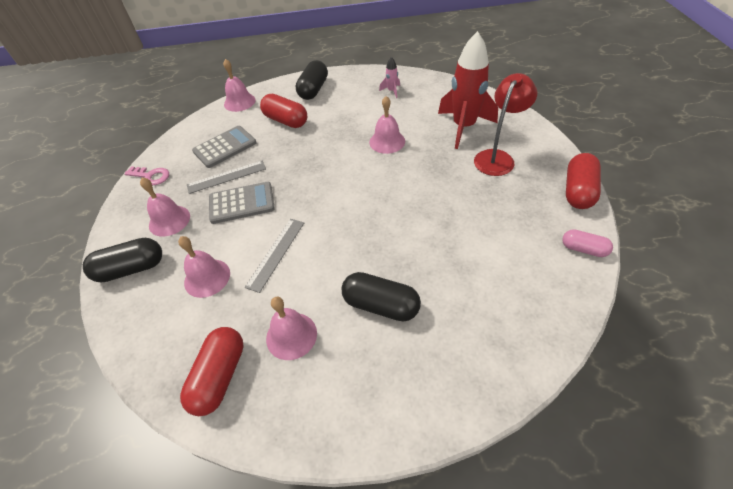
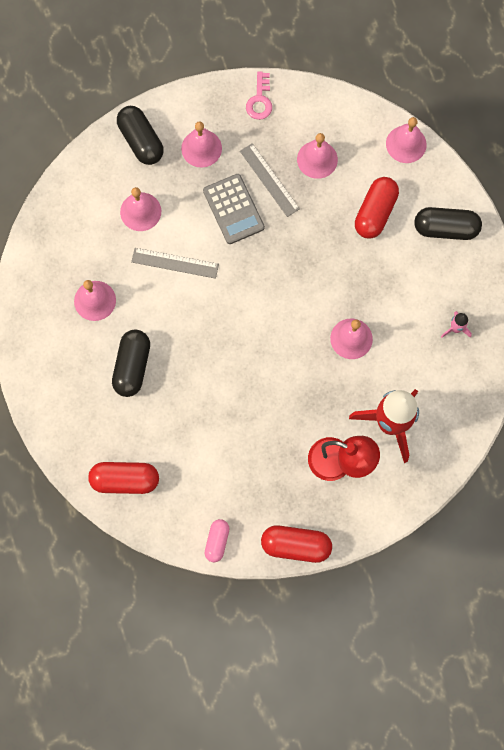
camera: 75 degrees right, 25 degrees up
red capsule [180,327,244,416] -> red capsule moved to [88,462,159,494]
grey calculator [192,126,257,168] -> pink bell [297,133,338,179]

